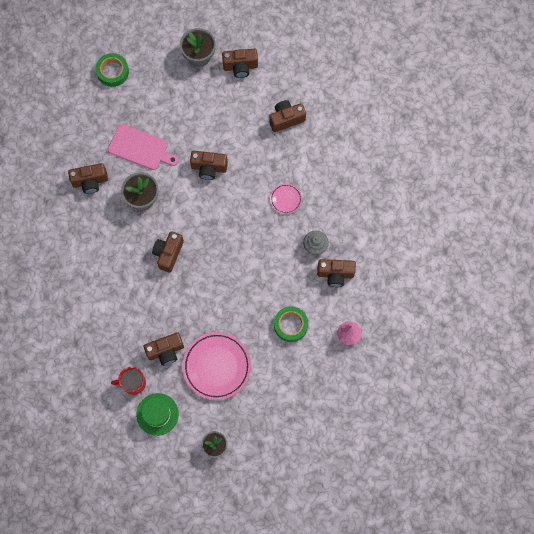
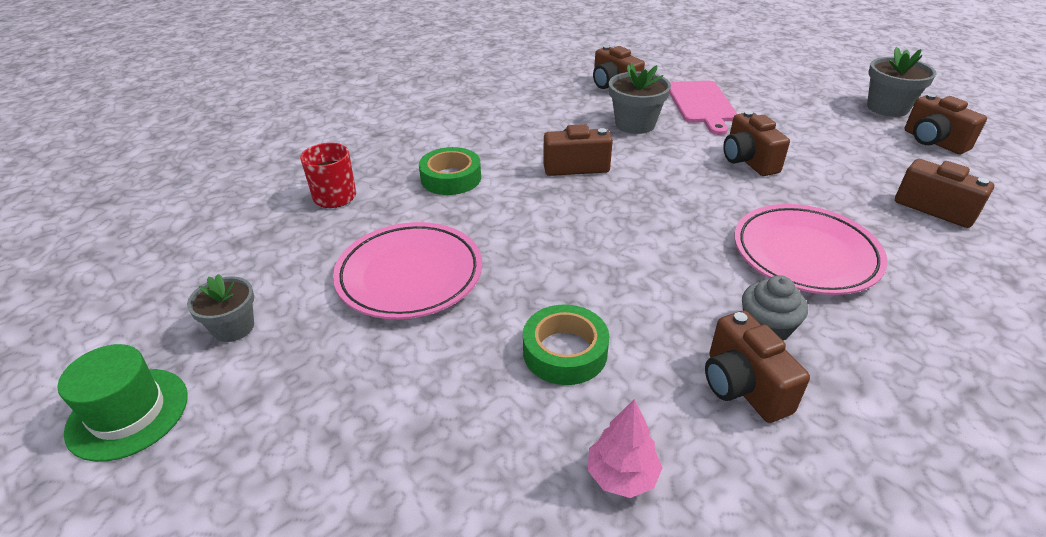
camera: 65 degrees right, 35 degrees down
green tape [96,53,129,87] -> green tape moved to [419,147,481,195]
green hat [136,393,179,436] -> green hat moved to [58,344,188,462]
brown camera [144,332,184,366] -> none
pink plate [270,184,302,214] -> pink plate [734,204,888,295], size x2.06

